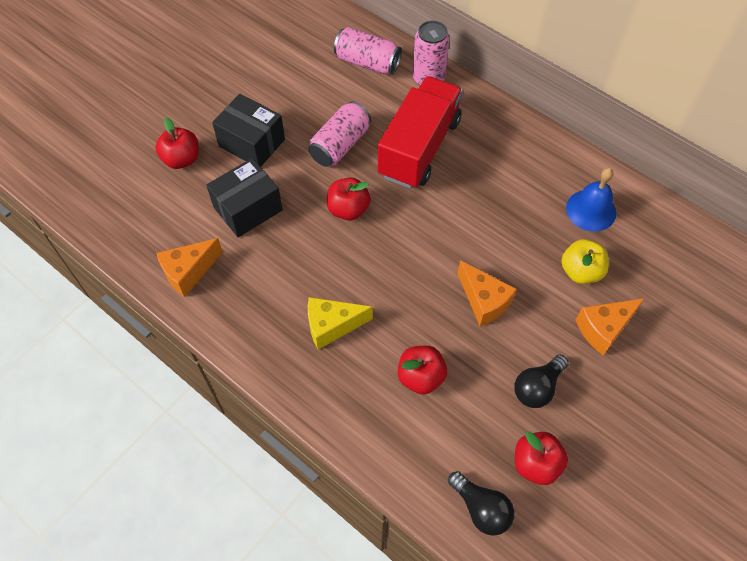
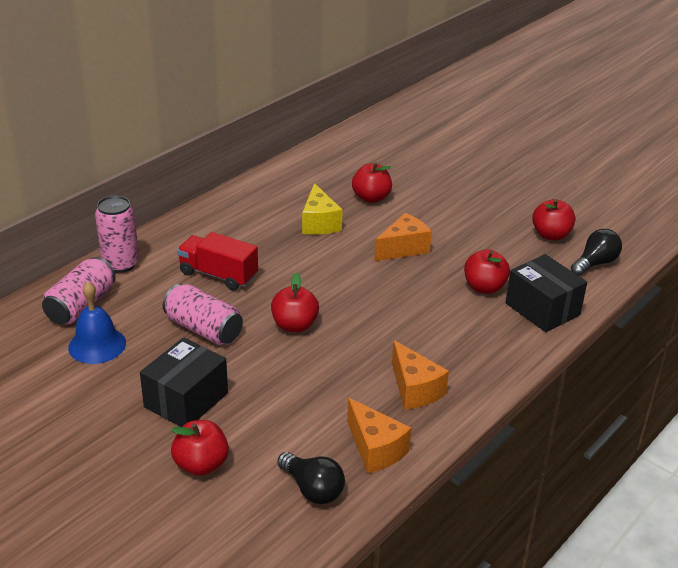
camera: 90 degrees left, 25 degrees down
black box [206,158,283,237] -> black box moved to [505,254,587,332]
yellow cheese [308,297,373,350] -> yellow cheese moved to [302,183,343,234]
red truck [378,76,463,189] -> red truck [177,232,258,291], size x0.63
black light bulb [514,354,569,408] -> black light bulb moved to [277,452,345,504]
yellow apple [561,239,609,284] -> red apple [352,163,392,203]
blue bell [566,168,616,232] -> blue bell moved to [68,282,126,364]
orange cheese [576,298,645,355] -> orange cheese moved to [392,340,449,410]

